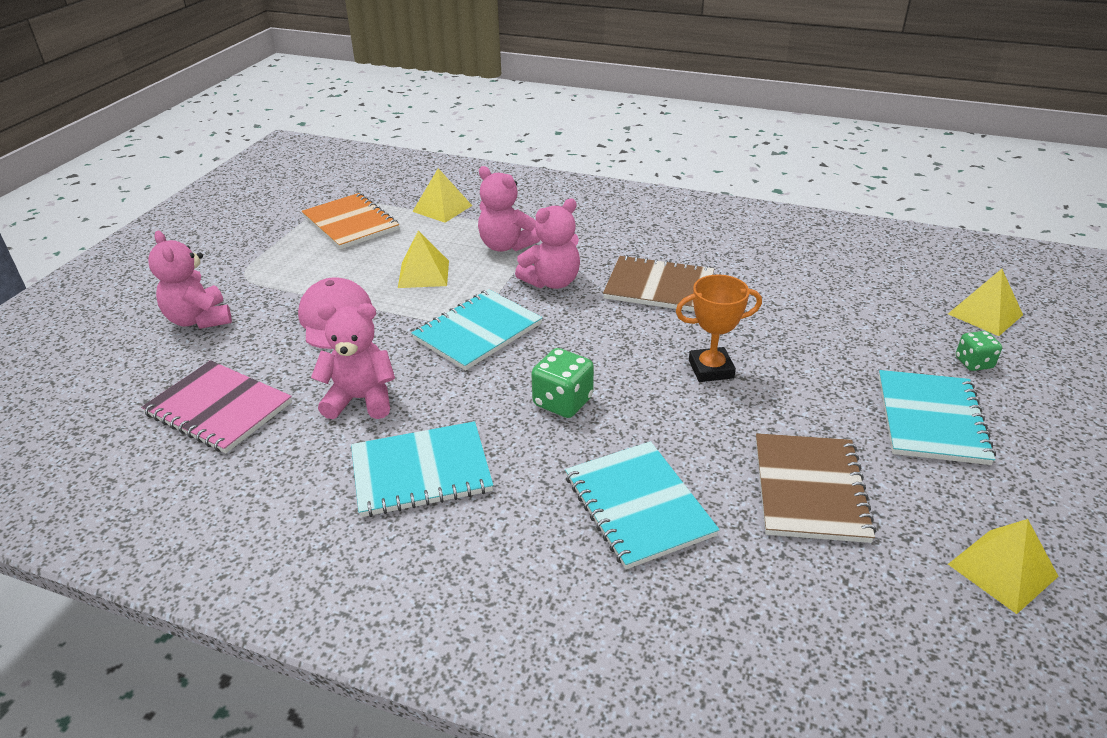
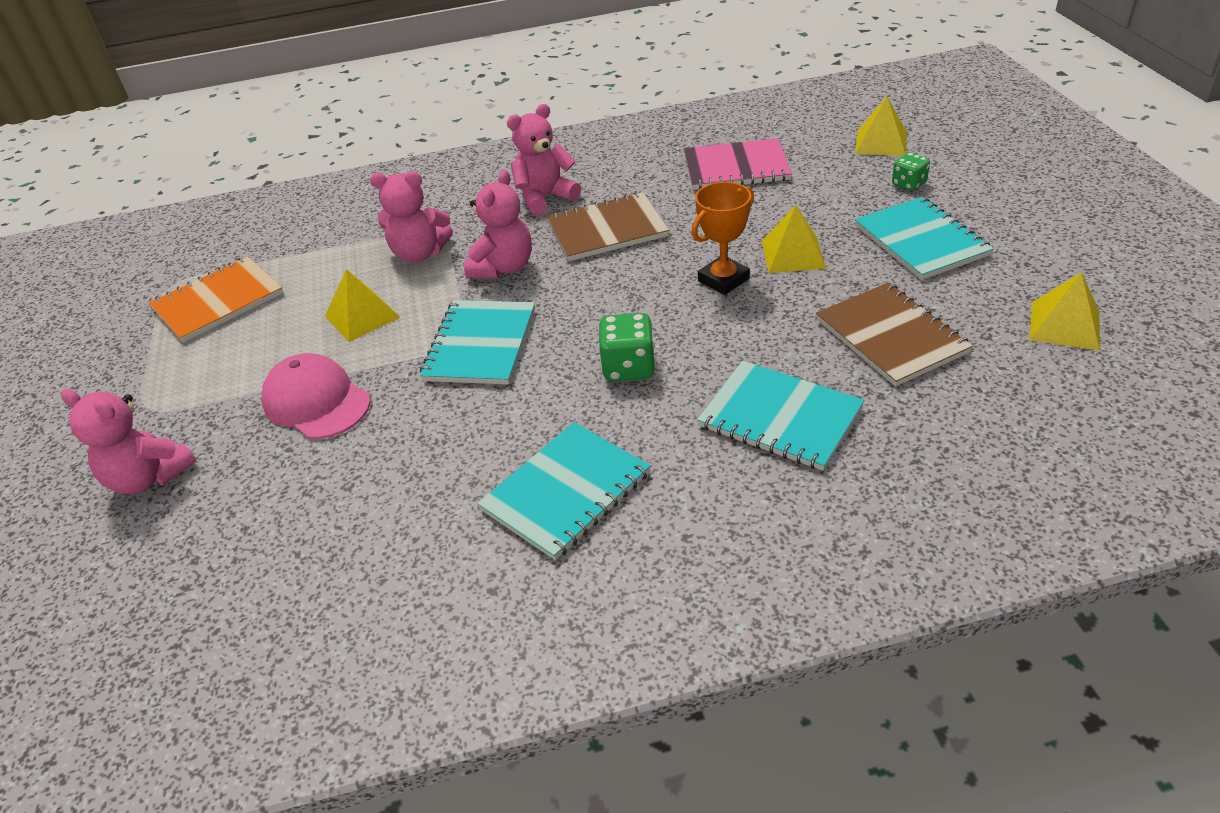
camera: 30 degrees left, 5 degrees up
pink notebook [141,360,292,453] -> pink notebook moved to [684,138,792,190]
orange notebook [302,193,399,249] -> orange notebook turned 60 degrees counterclockwise [149,256,283,343]
pink teddy bear [311,303,395,419] -> pink teddy bear moved to [507,104,581,216]
yellow pyramid [412,168,472,223] -> yellow pyramid moved to [762,205,826,273]

